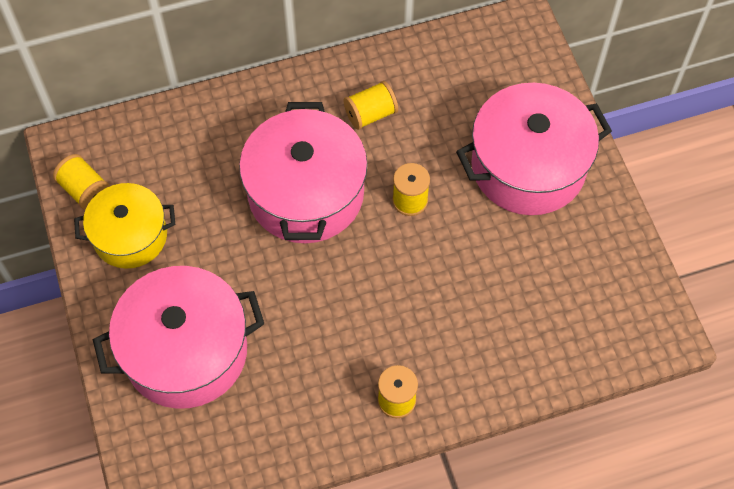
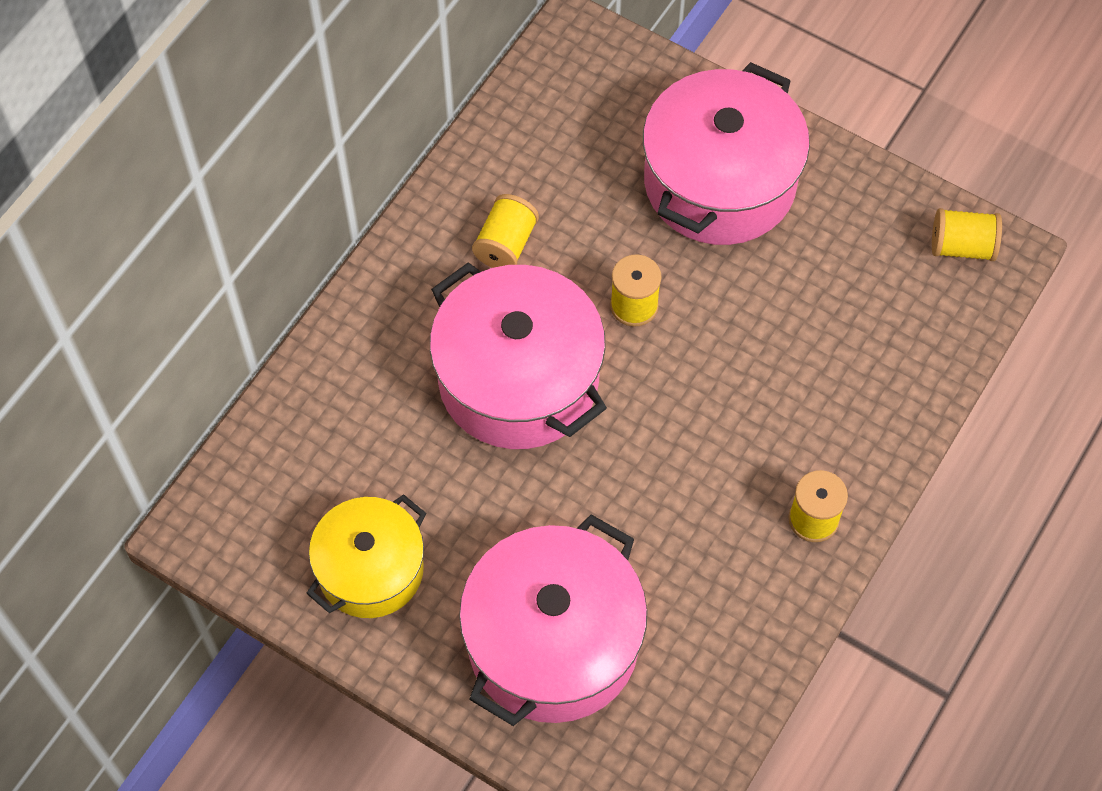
camera: 40 degrees left, 0 degrees up
yellow spool [53,154,110,210] -> yellow spool moved to [932,208,1002,261]

